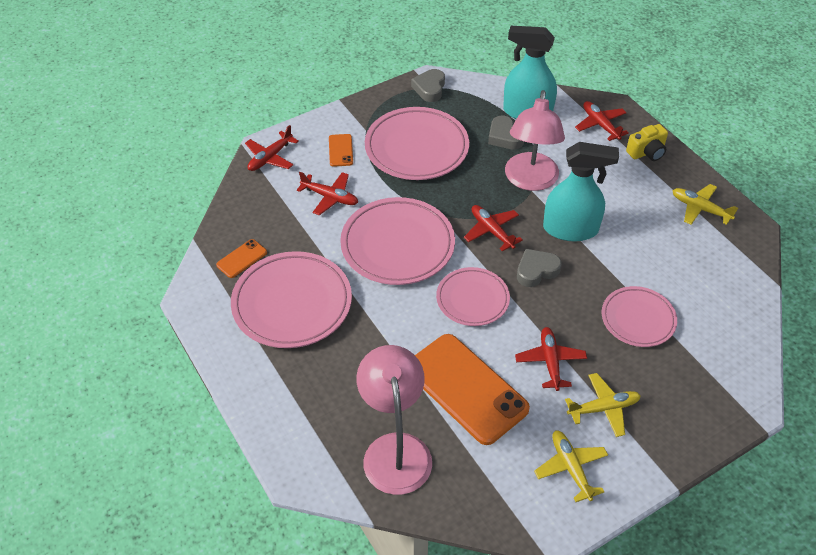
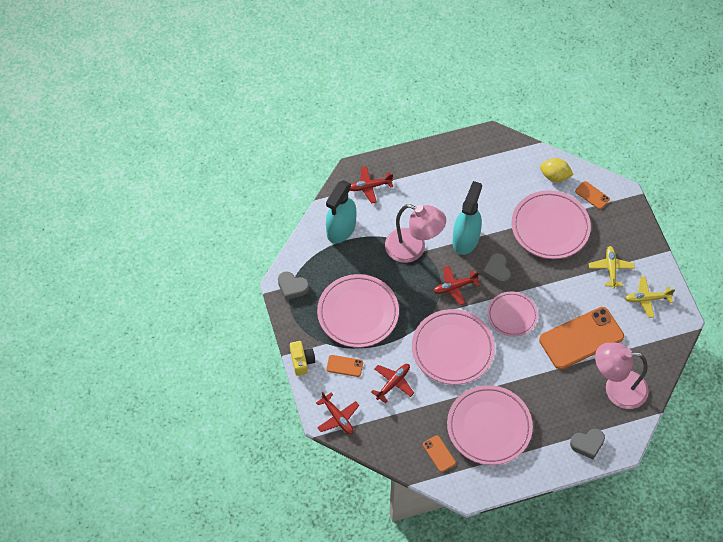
camera: 75 degrees left, 10 degrees up
grey heart [488,116,524,150] -> grey heart moved to [570,429,605,459]
red plane [515,327,587,391] -> none
pink plate [602,286,677,347] -> pink plate [512,190,591,259], size x1.63
yellow camera [626,124,668,161] -> yellow camera moved to [290,341,315,376]
yellow plane [672,184,738,225] -> none
none -> yellow lemon [540,158,574,182]
none -> orange phone [575,181,610,209]

